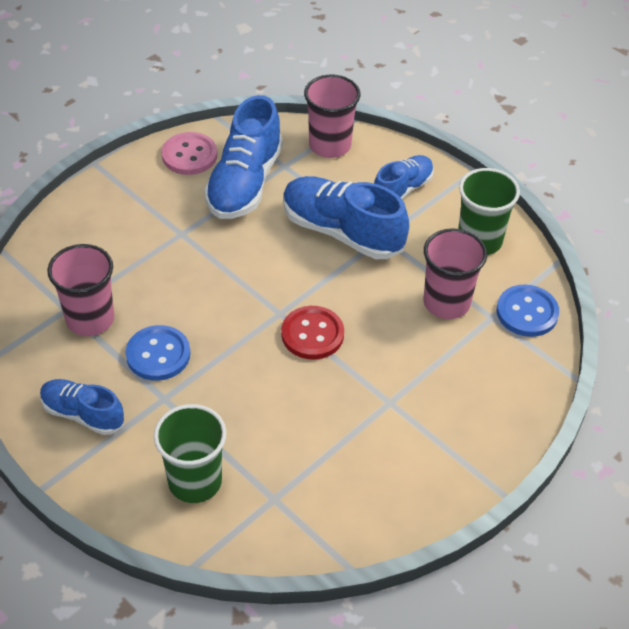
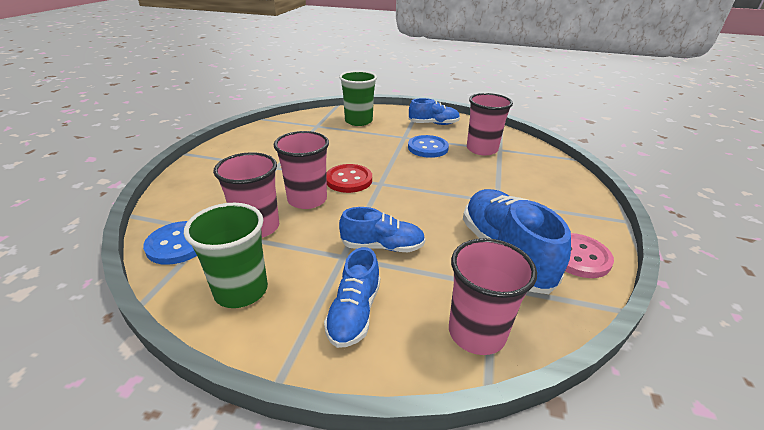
camera: 150 degrees right, 15 degrees down
blue shoe [283,176,409,259] -> blue shoe [339,207,425,252], size x0.60
none -> pink cup [274,131,329,209]

